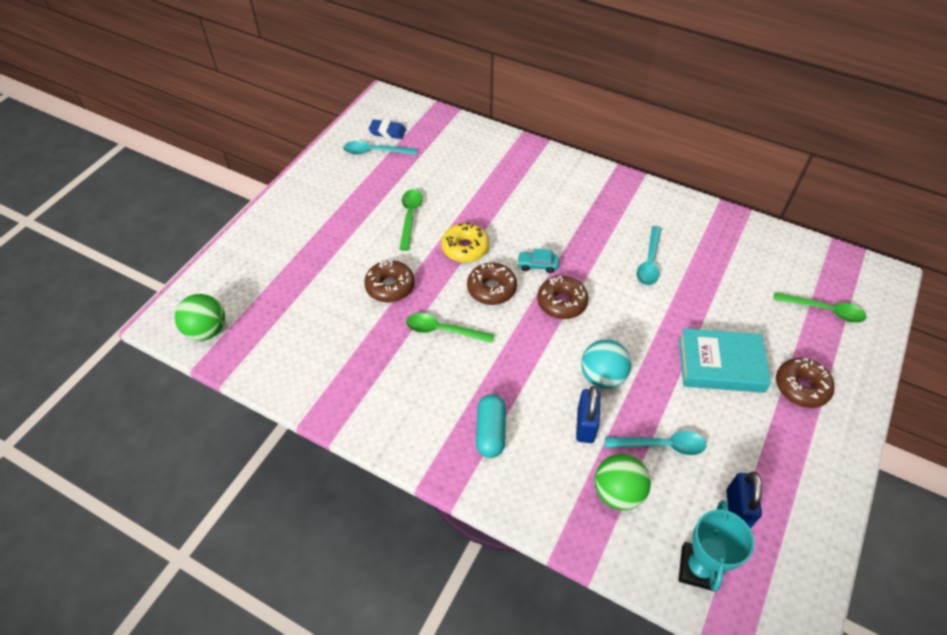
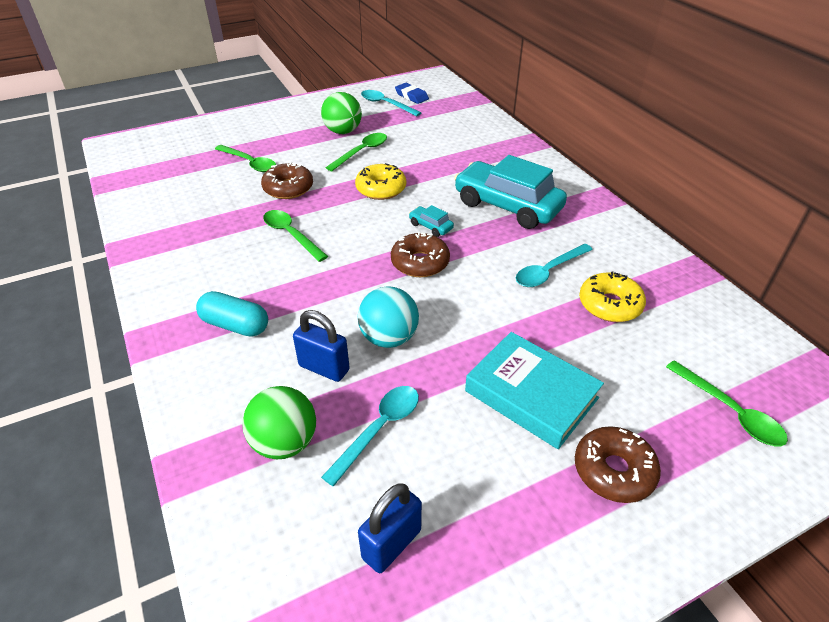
camera: 35 degrees right, 10 degrees down
green ball [175,294,225,341] -> green ball moved to [321,92,362,134]
brown donut [467,263,517,305] -> none
turquoise capsule [476,394,506,458] -> turquoise capsule turned 75 degrees clockwise [196,291,268,337]
blue padlock [576,386,600,443] -> blue padlock turned 75 degrees clockwise [293,310,350,382]
turquoise spoon [605,431,707,455] -> turquoise spoon turned 90 degrees counterclockwise [321,386,419,486]
turquoise trophy [679,500,754,592] -> none
none -> green spoon [215,145,276,172]
none -> turquoise car [454,155,567,229]
none -> yellow donut [579,271,646,322]

